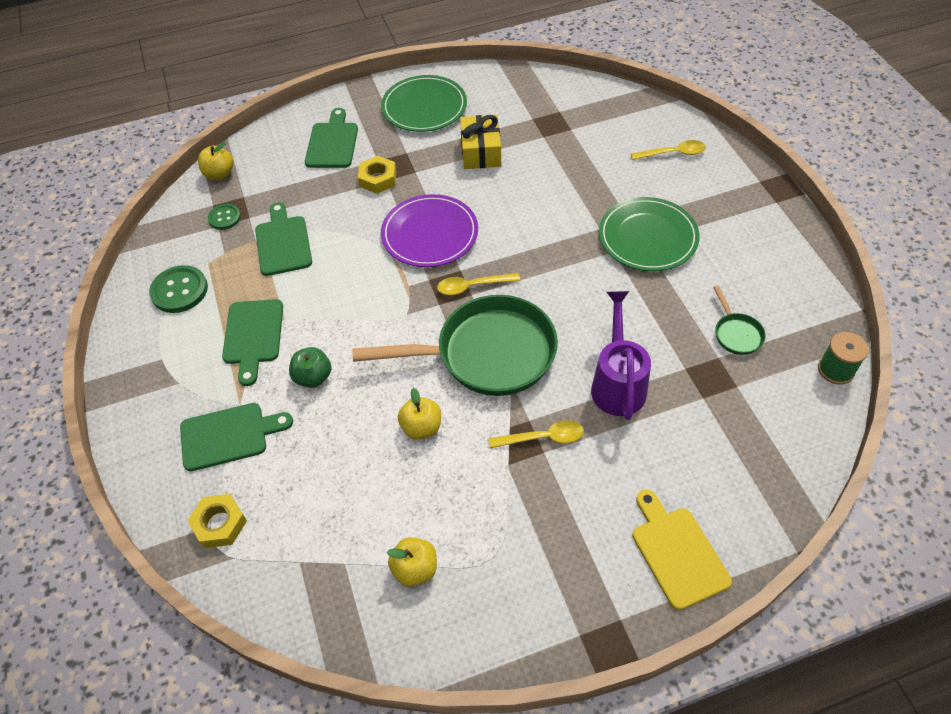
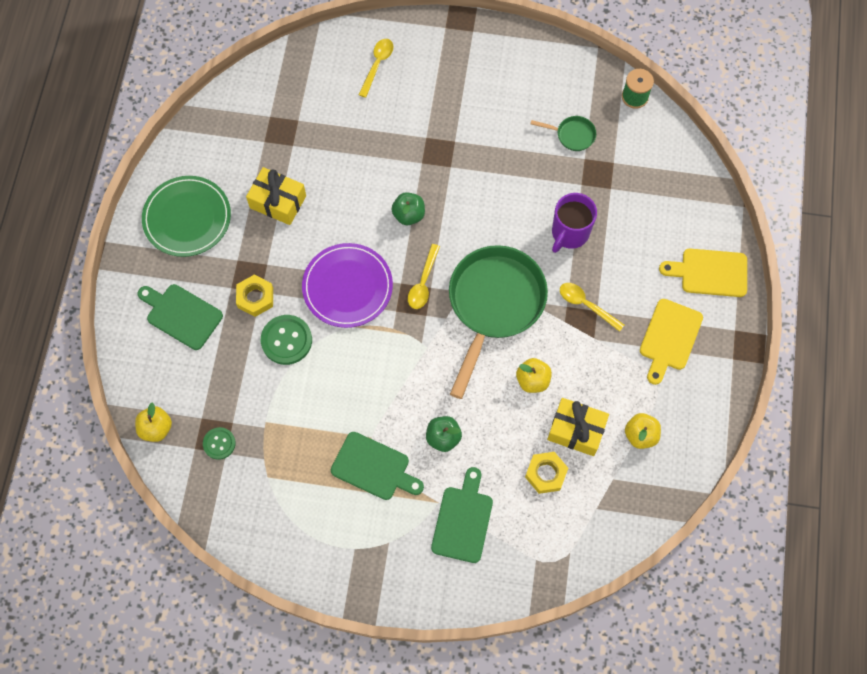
camera: 65 degrees left, 15 degrees up
green button [149,265,208,313] -> green button moved to [261,315,312,365]
yellow nut [187,494,247,548] -> yellow nut moved to [525,452,568,494]
green cutting board [255,202,312,276] -> none
yellow spoon [489,420,584,448] -> yellow spoon turned 75 degrees counterclockwise [560,283,624,332]
purple watering can [591,291,651,420] -> purple mug [552,193,597,253]
green plate [599,197,700,271] -> none
none -> green apple [391,192,425,225]
none -> yellow gift [547,398,609,456]
none -> yellow cutting board [640,299,703,385]

